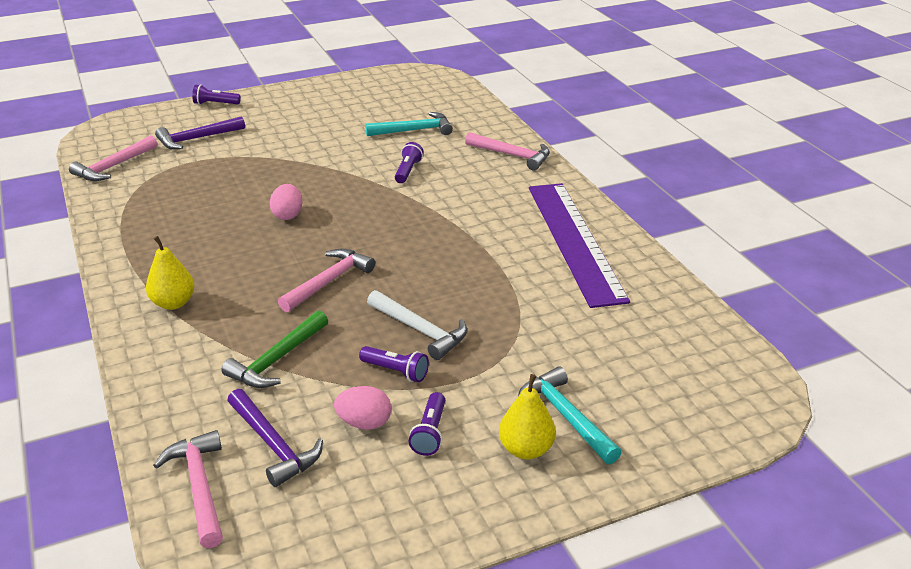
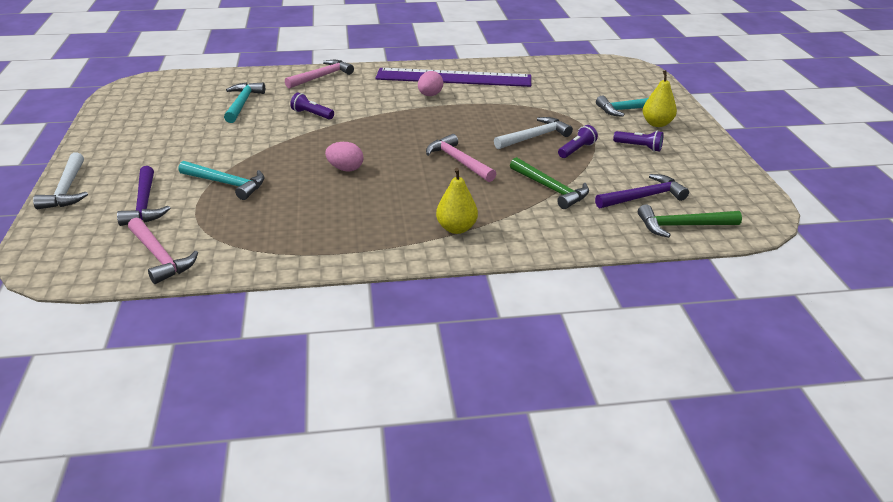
camera: 75 degrees left, 0 degrees up
pink hammer [153,430,223,549] -> green hammer [638,204,742,238]
purple flashlight [192,85,241,105] -> white hammer [33,152,88,209]
pink egg [334,386,391,430] -> pink egg moved to [418,71,443,96]
none -> turquoise hammer [179,161,264,200]

